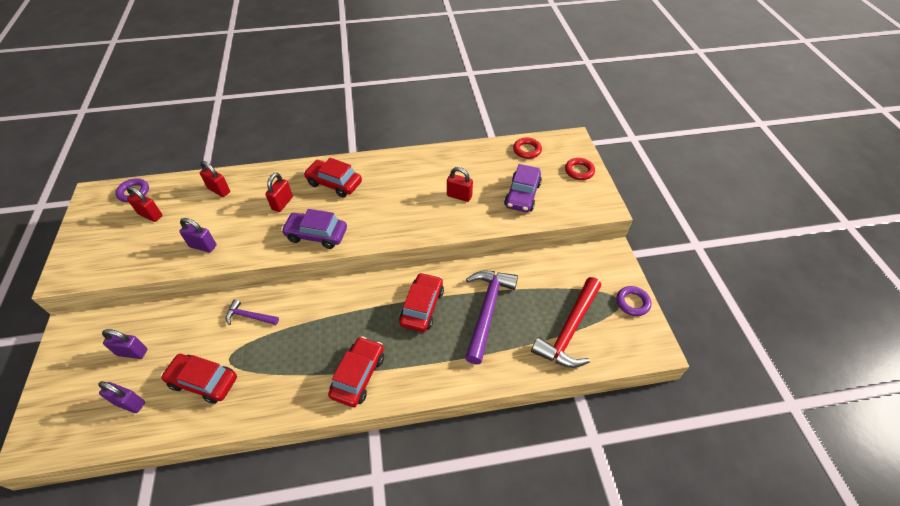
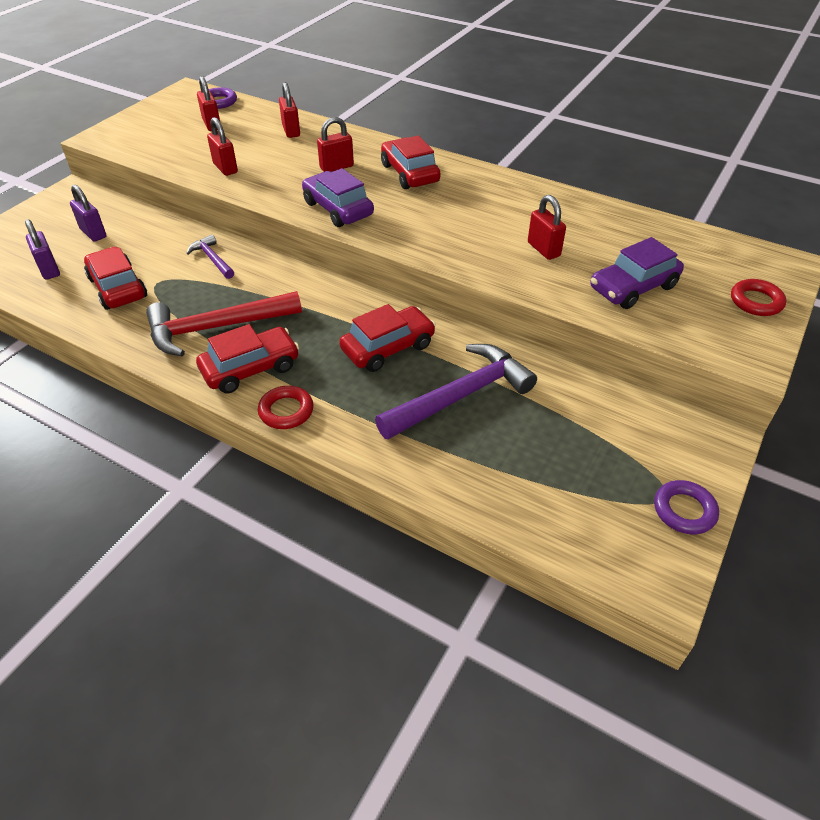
camera: 40 degrees right, 5 degrees down
purple padlock [179,218,216,252] -> red padlock [207,117,238,176]
red ring [513,138,542,159] -> red ring moved to [258,386,314,429]
red hammer [531,277,601,368] -> red hammer moved to [146,291,302,356]

